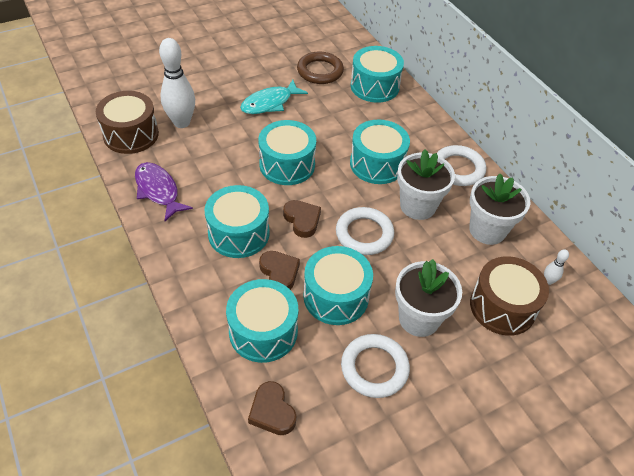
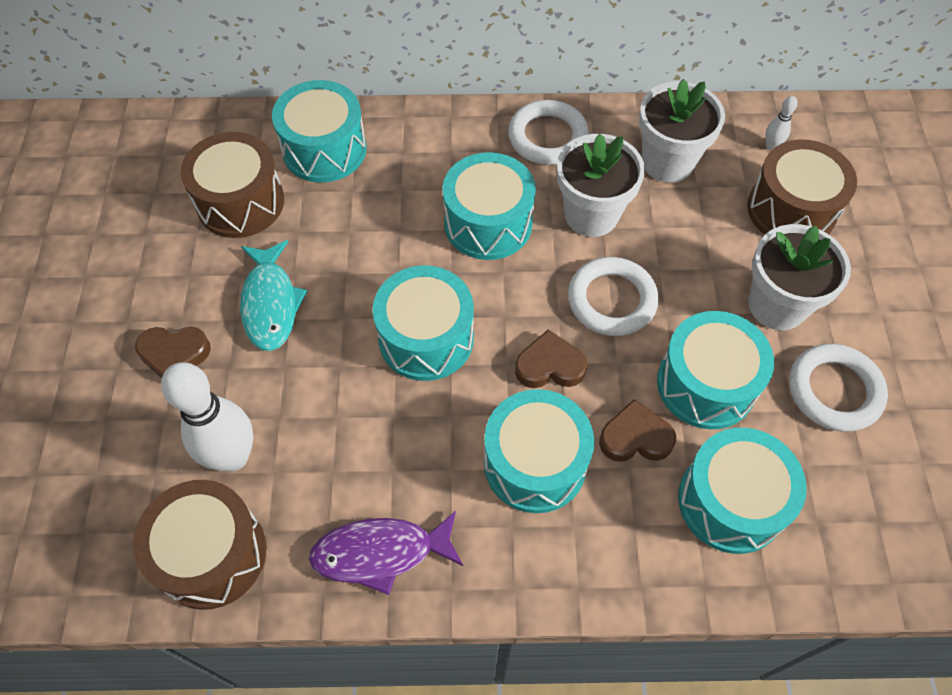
camera: 60 degrees left, 10 degrees up
brown heart [248,381,296,435] -> brown heart moved to [135,327,211,378]
brown ring [297,52,344,84] -> brown drum [180,132,284,238]

